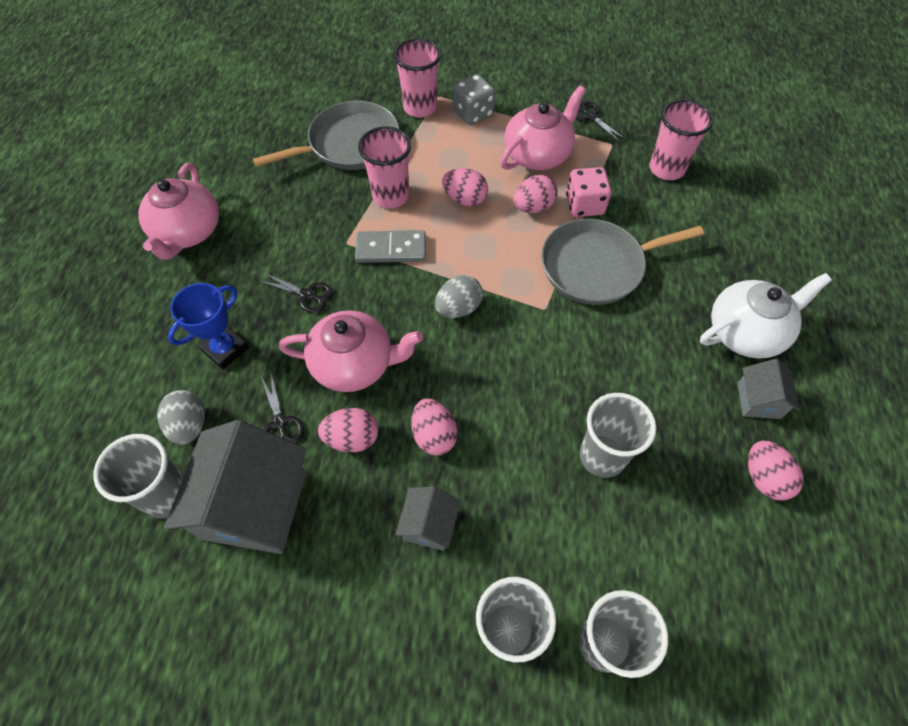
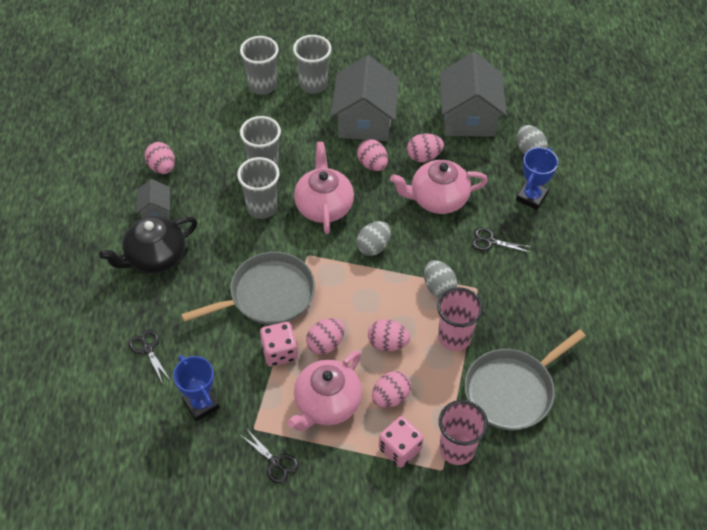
camera: 170 degrees right, 5 degrees down
grey cup [93,434,184,519] -> grey cup moved to [237,157,280,219]
pink teapot [138,163,219,260] -> pink teapot moved to [294,142,354,234]
black scissors [261,373,304,443] -> black scissors moved to [128,329,170,384]
grey domino [355,230,426,263] -> grey egg [424,260,457,297]
grey house [395,486,460,551] -> grey house [331,55,399,141], size x2.03
grey dice [453,74,495,125] -> pink dice [379,416,424,468]
pink cup [650,99,714,180] -> blue trophy [173,355,220,421]
white teapot [700,273,832,359] -> black teapot [99,216,198,273]
none -> pink egg [372,371,411,408]

